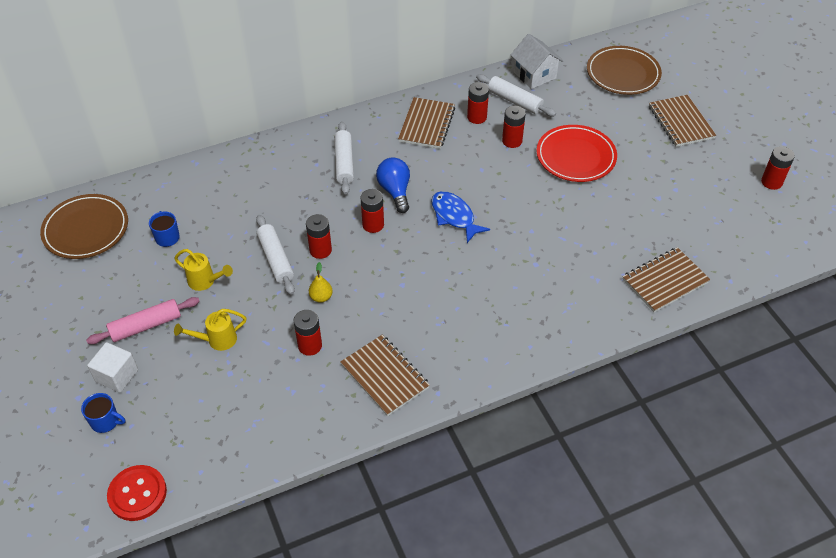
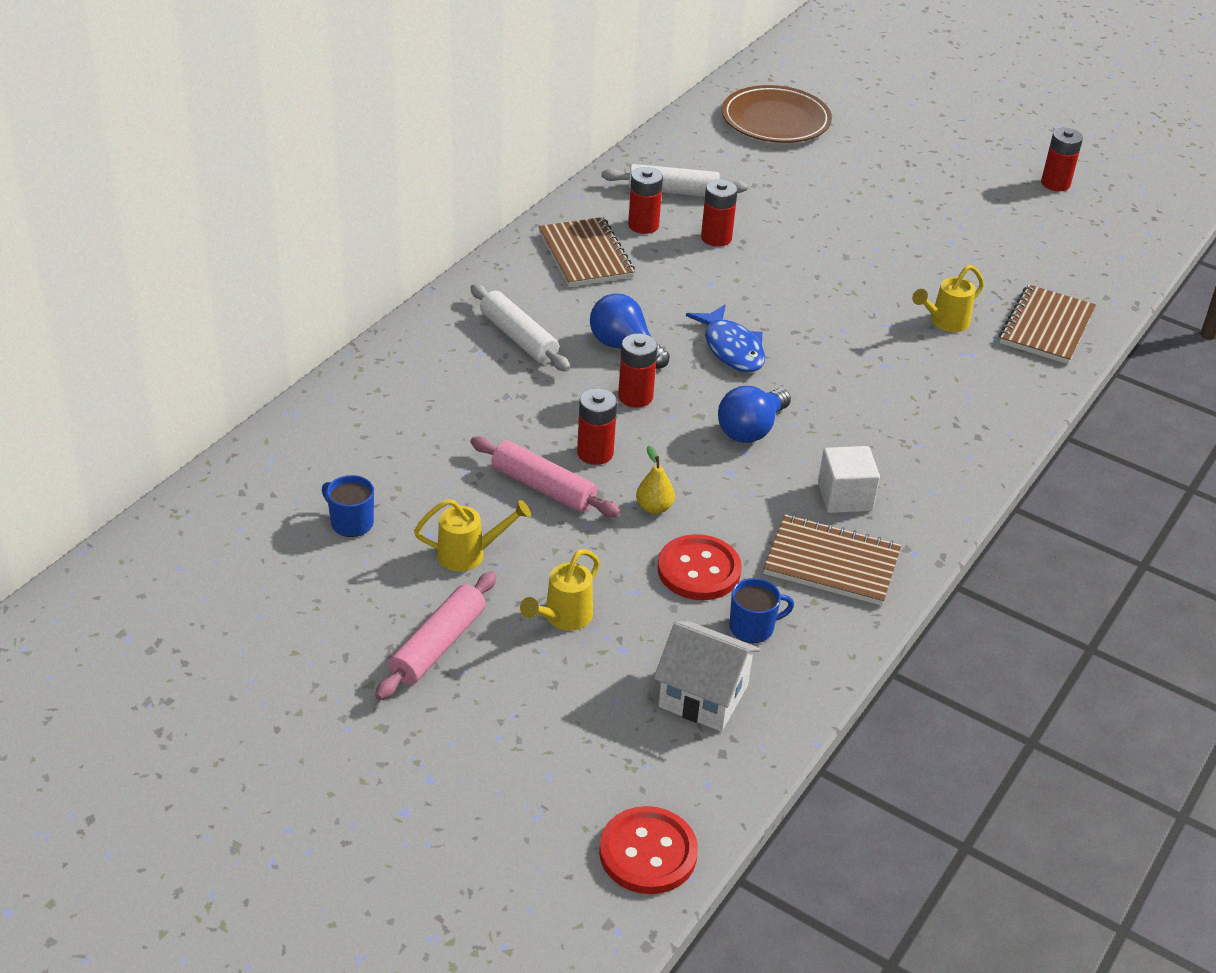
camera: 35 degrees left, 10 degrees down
brown plate [40,194,128,259] -> none
blue mug [81,393,125,433] -> blue mug moved to [730,578,794,643]
white cube [87,342,138,393] -> white cube moved to [818,446,880,513]
white rolling pin [256,215,295,295] -> pink rolling pin [470,437,621,517]
red battery [294,310,322,356] -> red button [658,534,742,600]
blue fish [431,191,490,243] -> blue fish turned 135 degrees counterclockwise [686,305,765,372]
white house [511,34,563,89] -> white house moved to [654,621,761,731]
red plate [537,125,617,182] -> none
brown notebook [649,95,716,147] -> none
none -> blue light bulb [718,386,791,443]
none -> yellow watering can [912,264,984,332]

